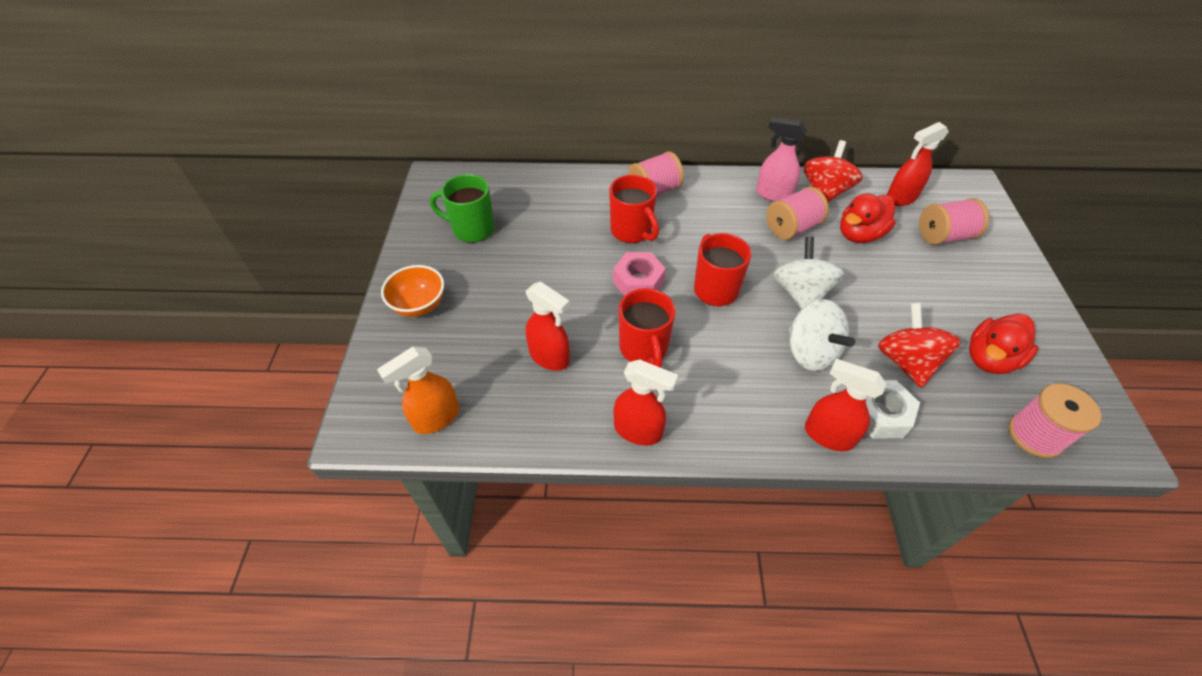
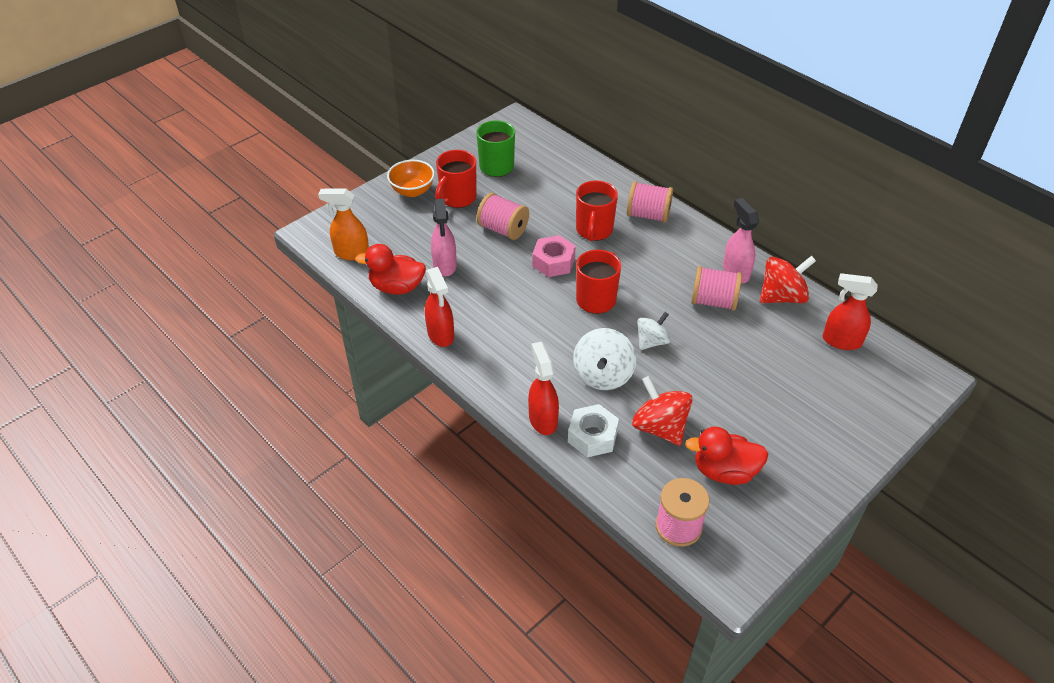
camera: 45 degrees right, 5 degrees down
red spray bottle [526,281,570,371] -> pink spray bottle [431,199,457,276]
red mug [619,288,675,368] -> red mug moved to [435,150,476,208]
white spinning top [774,237,844,310] -> white spinning top [637,312,671,350], size x0.65
red duck [840,193,896,243] -> red duck moved to [355,244,426,294]
red spinning top [878,303,961,388] -> red spinning top turned 75 degrees counterclockwise [632,376,693,446]
pink spool [919,198,989,245] -> pink spool moved to [477,193,529,240]

